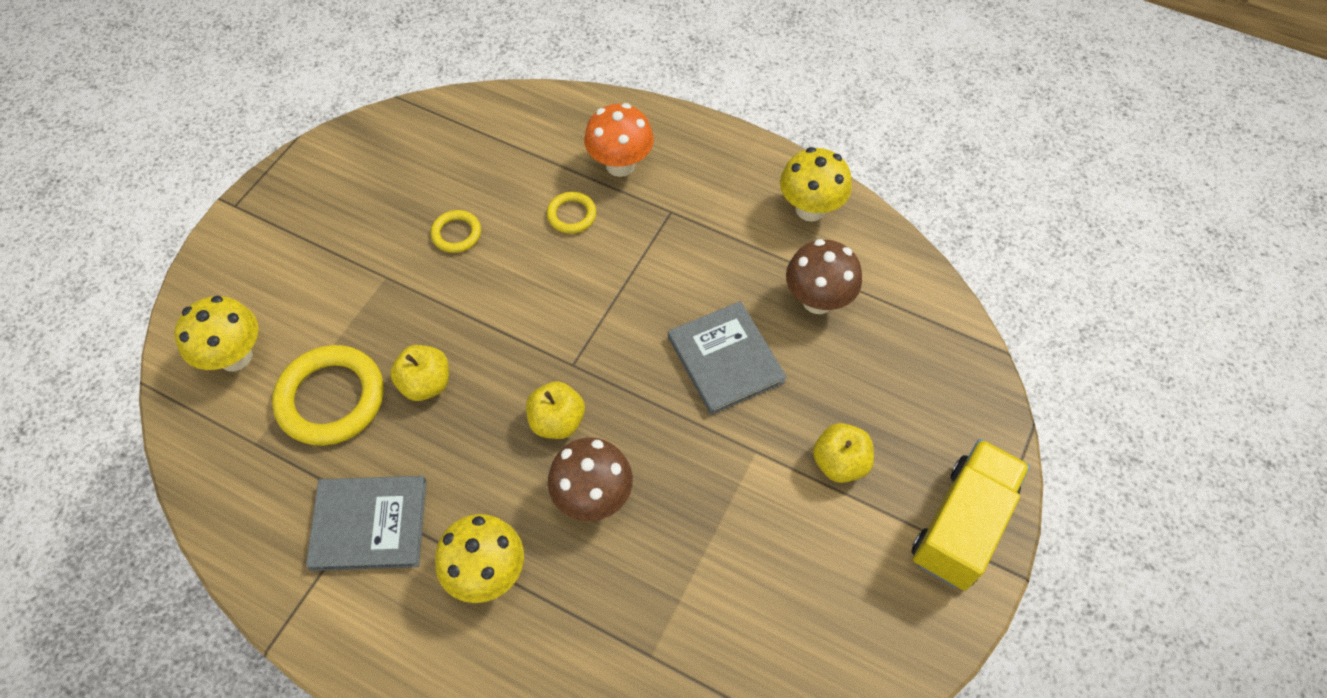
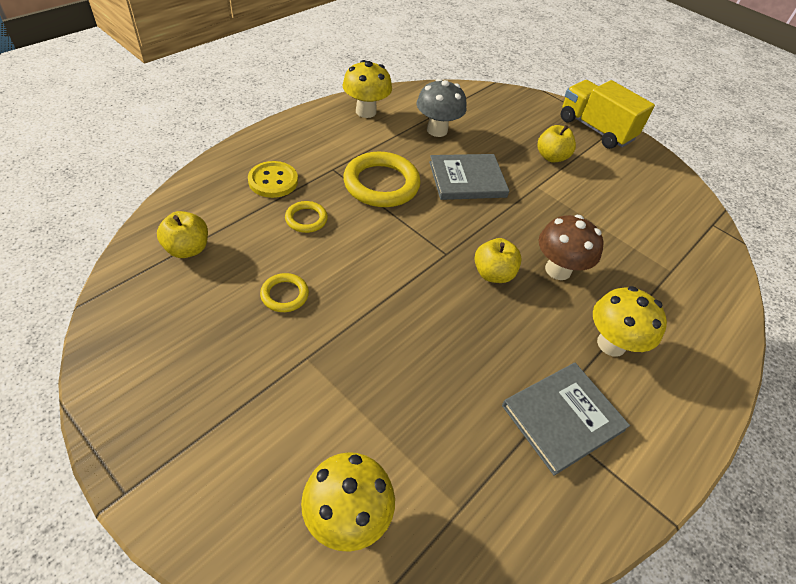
camera: 80 degrees left, 10 degrees down
yellow ring [272,345,384,446] -> yellow ring moved to [343,152,421,207]
grey book [306,476,427,571] -> grey book turned 45 degrees clockwise [502,363,630,475]
yellow apple [390,345,449,401] -> yellow apple moved to [157,211,208,258]
orange mushroom [584,103,654,177] -> yellow button [248,161,298,198]
brown mushroom [786,239,862,314] -> grey mushroom [417,79,466,137]

